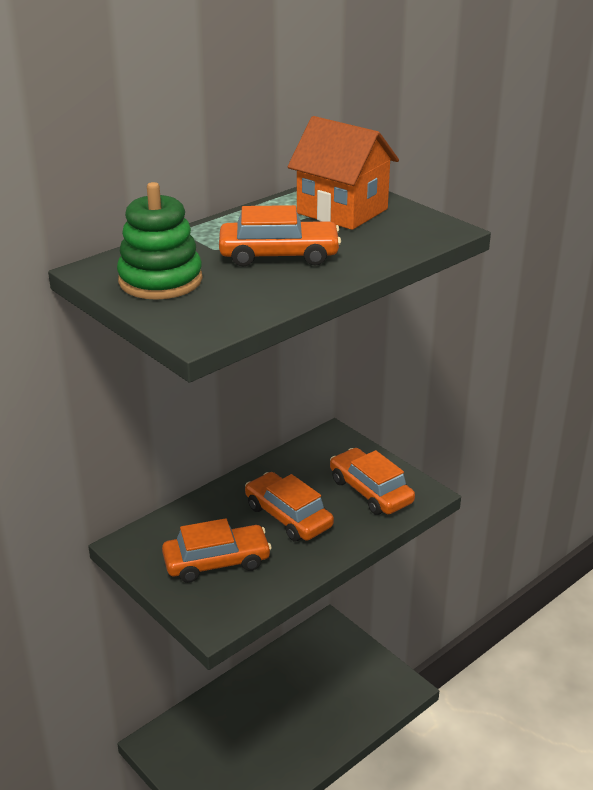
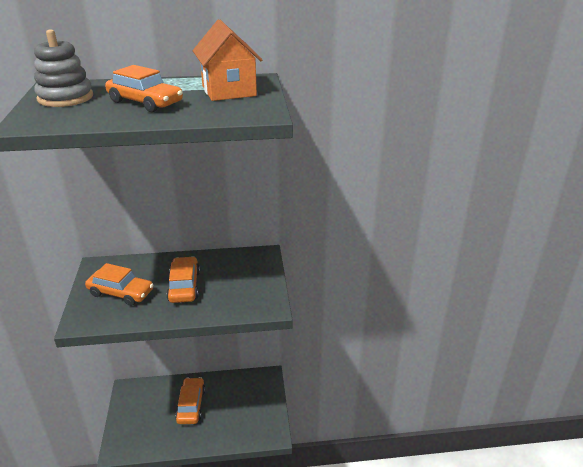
camera: 35 degrees right, 0 degrees up
green stacking toy [117,182,202,300] -> grey stacking toy [34,29,93,107]
orange car [330,448,415,515] -> orange car moved to [175,377,206,424]

